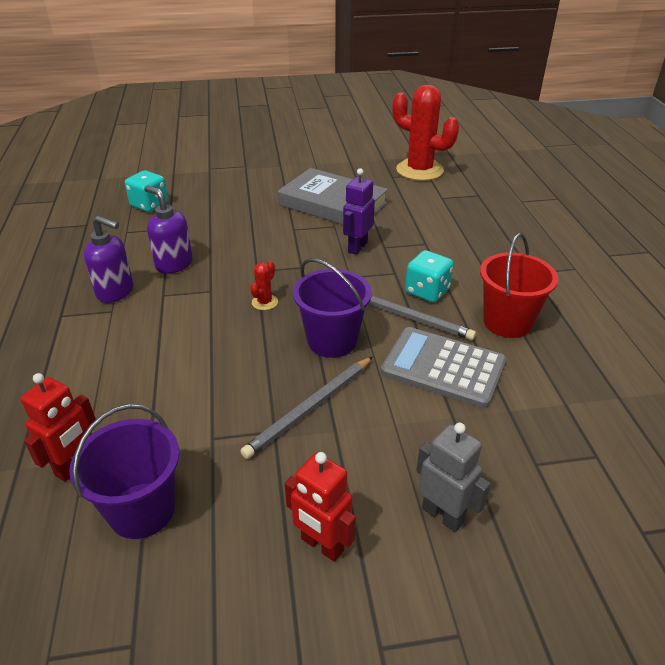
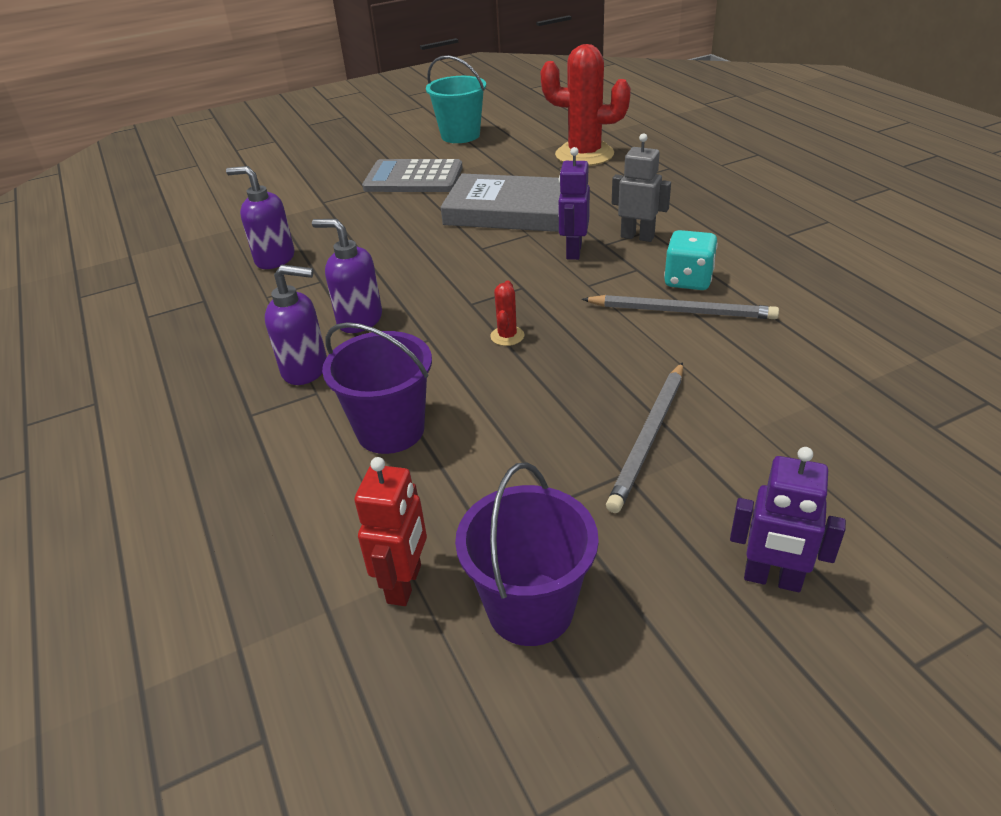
camera: 15 degrees left, 0 degrees up
turquoise dice [125,170,168,212] -> purple soap dispenser [226,166,295,269]
red robot [285,452,356,562] -> purple robot [730,447,846,592]
purple bucket [293,258,372,358] -> purple bucket moved to [322,322,432,454]
grey calculator [381,327,507,408] -> grey calculator moved to [362,159,463,192]
grey robot [416,423,491,532] -> grey robot moved to [612,133,671,242]
red bucket [480,233,558,338] -> none
none -> turquoise bucket [426,55,486,143]

